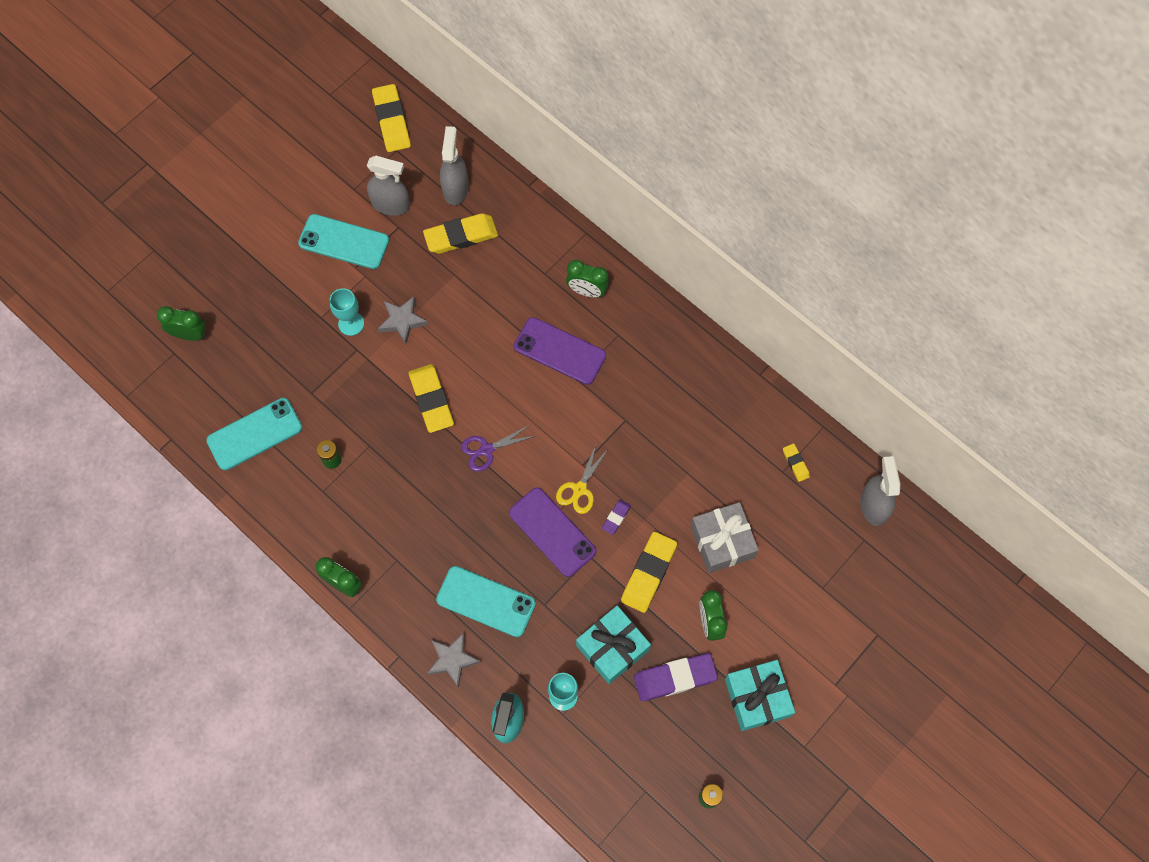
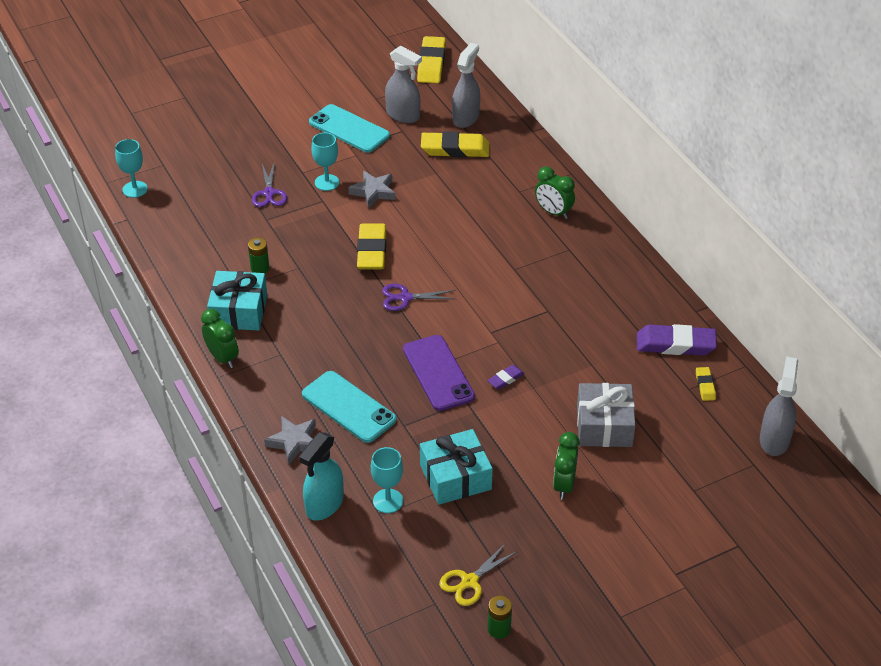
camera: 20 degrees right, 25 degrees down
green clock [157,306,206,341] -> none
turquoise phone [206,398,302,470] -> none
purple phone [514,317,606,385] -> none
yellow scissors [556,445,609,514] -> yellow scissors moved to [439,543,518,606]
yellow eraser [621,532,677,613] -> none
purple eraser [634,653,718,701] -> purple eraser moved to [637,324,717,355]
turquoise gift [725,660,795,731] -> turquoise gift moved to [207,271,267,331]
none -> turquoise goblet [115,139,148,198]
none -> purple scissors [252,164,287,207]

